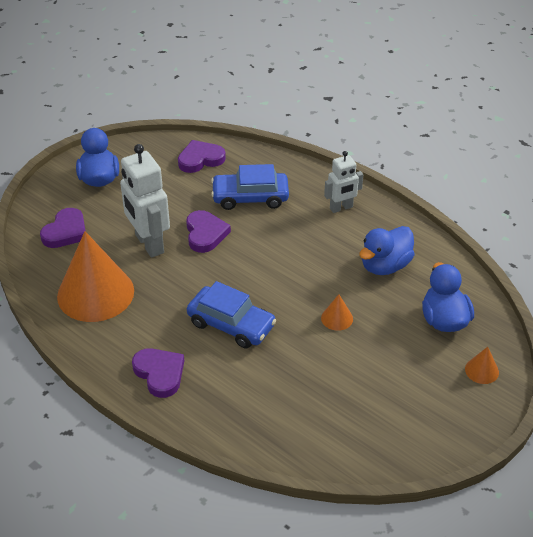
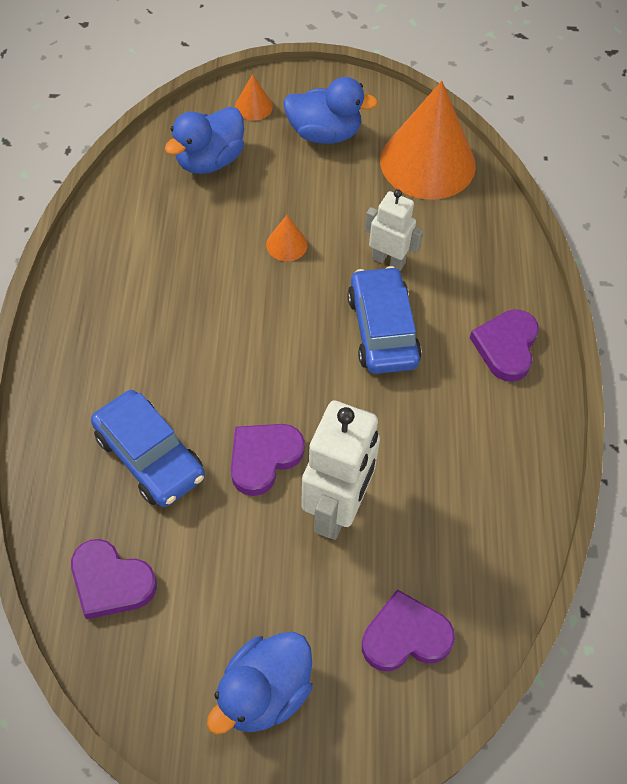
camera: 130 degrees left, 15 degrees up
orange cone [57,231,134,322] -> orange cone moved to [380,81,476,200]
white robot [324,151,363,213] -> white robot moved to [365,189,424,271]
blue duck [359,226,415,275] -> blue duck moved to [283,77,378,144]

